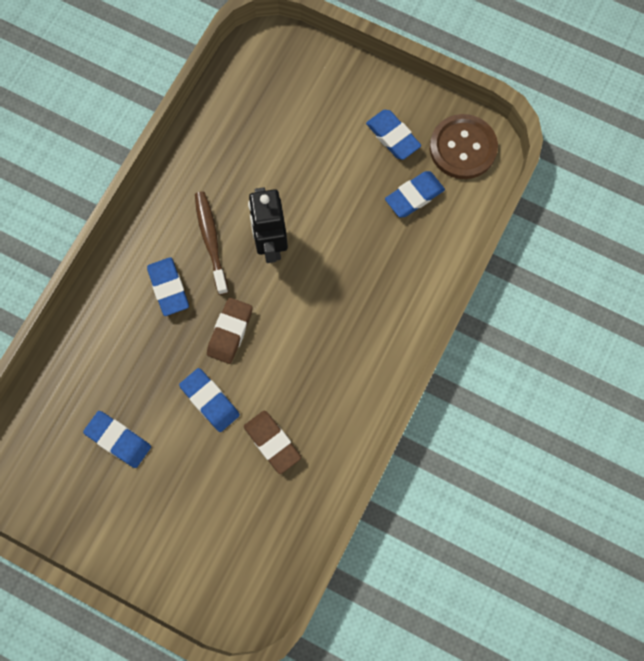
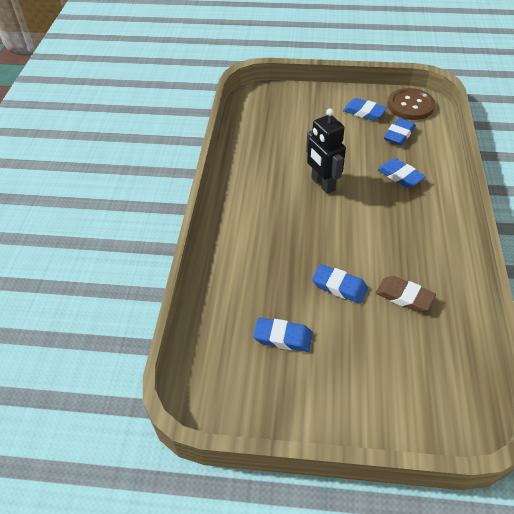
camera: 20 degrees left, 25 degrees down
blue eraser [147,257,189,316] -> blue eraser moved to [378,158,426,188]
brown toothbrush [195,191,228,295] -> none
brown eraser [207,298,252,364] -> none

